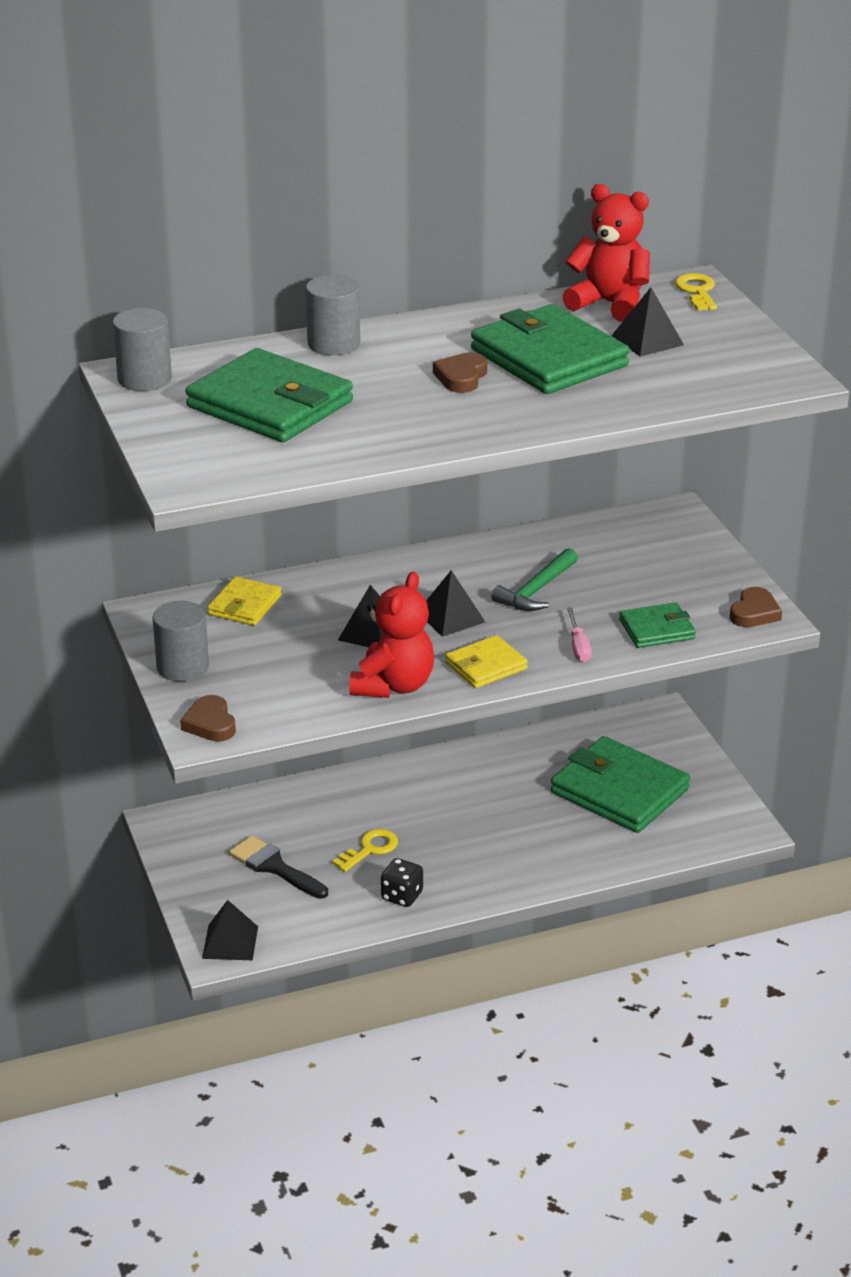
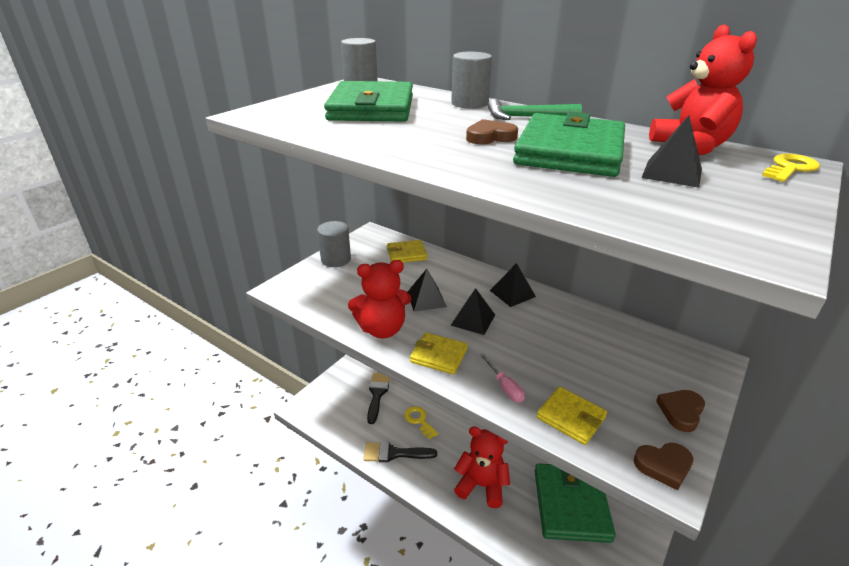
camera: 55 degrees right, 0 degrees up
brown heart [180,695,236,741] -> brown heart moved to [656,390,705,432]
black pyramid [202,900,258,960] -> black pyramid moved to [490,263,536,307]
yellow key [332,829,398,872] -> yellow key turned 135 degrees counterclockwise [404,406,438,439]
black dice [381,858,423,907] -> black brush [364,441,437,462]
green hammer [491,548,578,611] -> green hammer moved to [488,99,582,120]
pink screwdriver [567,607,592,662] -> pink screwdriver turned 75 degrees counterclockwise [480,353,525,403]
green wallet [619,602,696,648] -> yellow wallet [536,386,607,445]
none -> red teddy bear [454,426,510,508]

